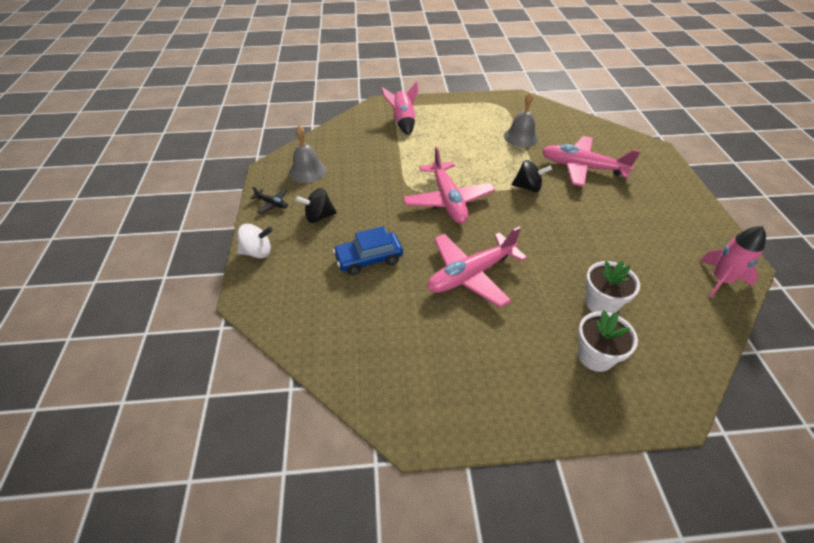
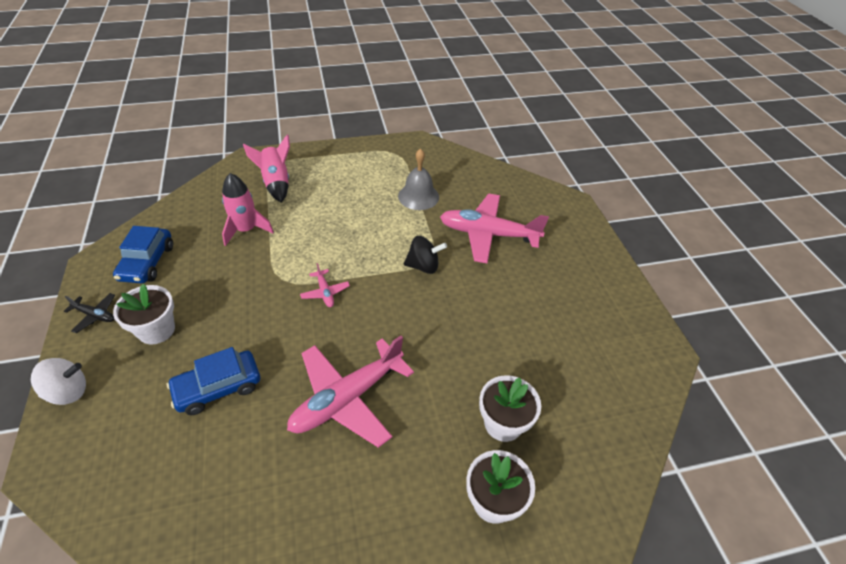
camera: 10 degrees left, 0 degrees up
grey bell [289,125,327,183] -> blue car [113,226,173,283]
black spinning top [295,188,337,223] -> white flower pot [113,284,175,345]
pink plane [403,146,495,224] -> pink plane [300,263,350,307], size x0.44
pink rocket [700,226,766,297] -> pink rocket moved to [222,173,274,246]

